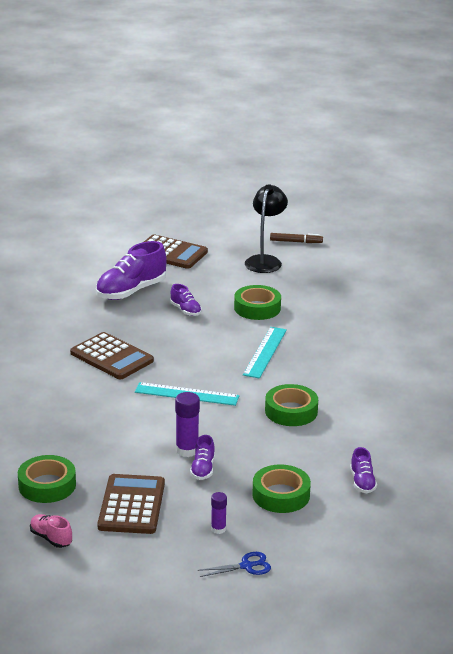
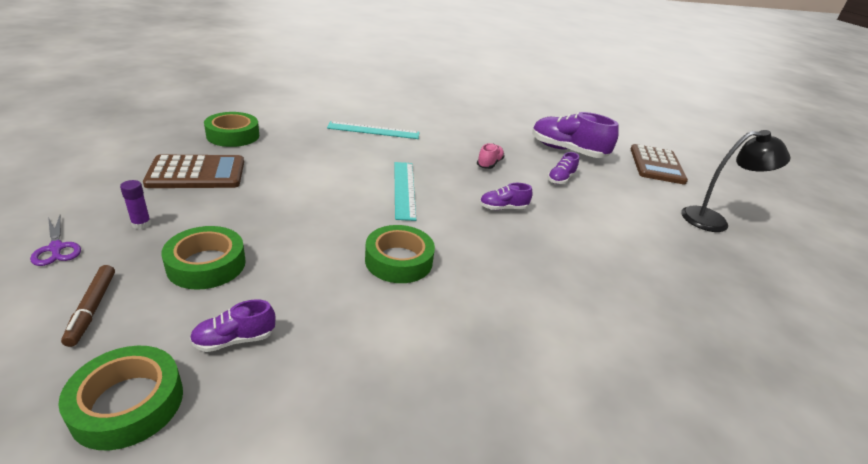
camera: 70 degrees right, 5 degrees up
pink shoe [30,514,72,548] -> pink shoe moved to [477,143,505,169]
brown calculator [70,332,154,379] -> none
purple glue stick [175,392,200,457] -> none
purple shoe [190,435,215,480] -> purple shoe moved to [480,183,533,210]
blue scissors [197,552,271,577] -> purple scissors [30,215,81,266]
green tape [234,285,281,320] -> green tape moved to [58,346,183,450]
turquoise ruler [243,327,287,379] -> turquoise ruler moved to [327,121,419,139]
brown marker [270,233,323,243] -> brown marker moved to [61,265,115,347]

